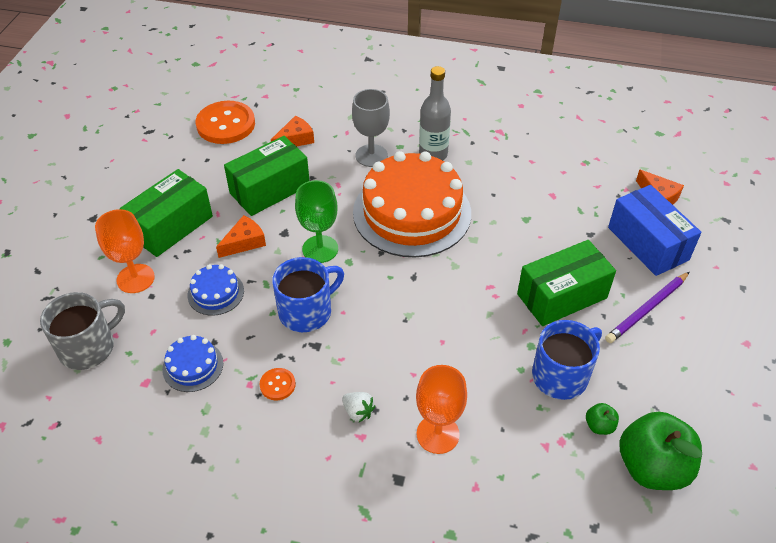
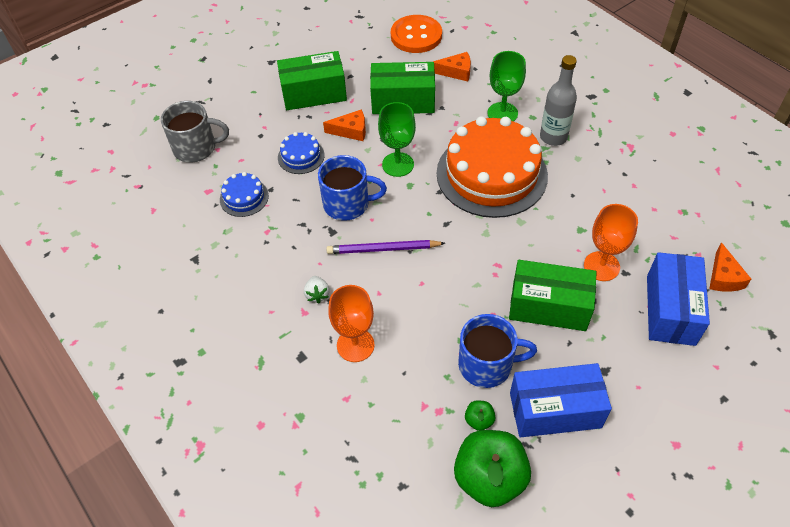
camera: 40 degrees right, 5 degrees up
orange goblet [95,209,155,293] -> orange goblet moved to [584,204,638,281]
orange button [260,368,296,400] -> none
grey goblet [352,89,390,167] -> green goblet [488,51,526,122]
purple pencil [605,272,690,343] -> purple pencil moved to [326,240,445,254]
none -> blue box [510,363,612,438]

